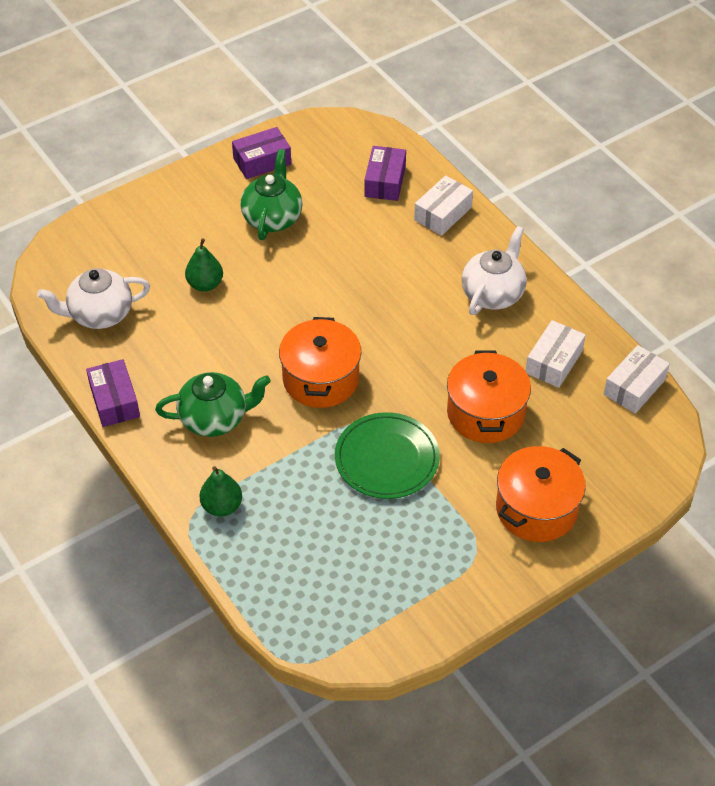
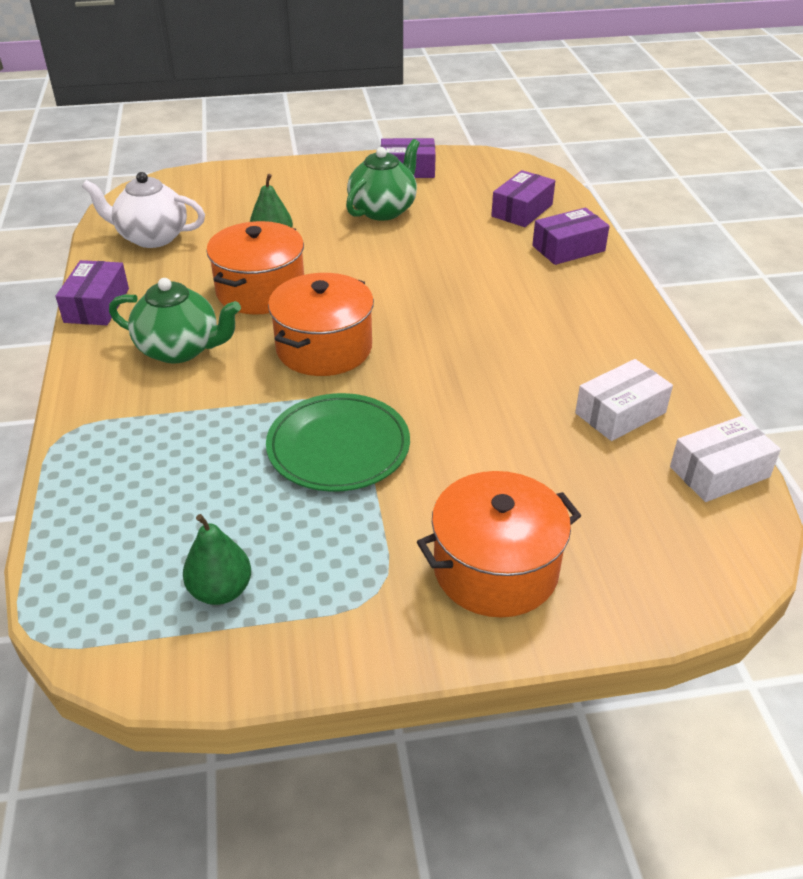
camera: 25 degrees right, 10 degrees down
green pear [199,466,242,517] -> green pear moved to [183,514,251,605]
white box [414,175,473,236] -> purple box [532,208,609,265]
orange pot [447,350,531,443] -> orange pot moved to [206,221,304,315]
white teapot [462,226,527,315] -> none

